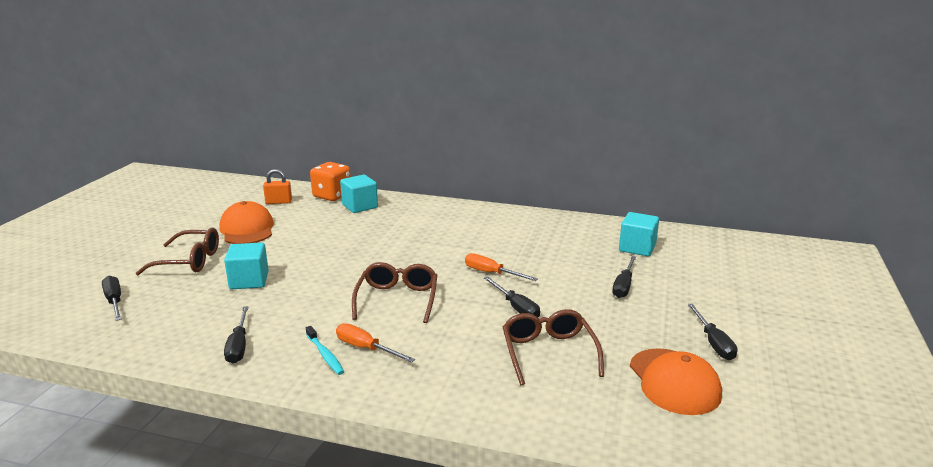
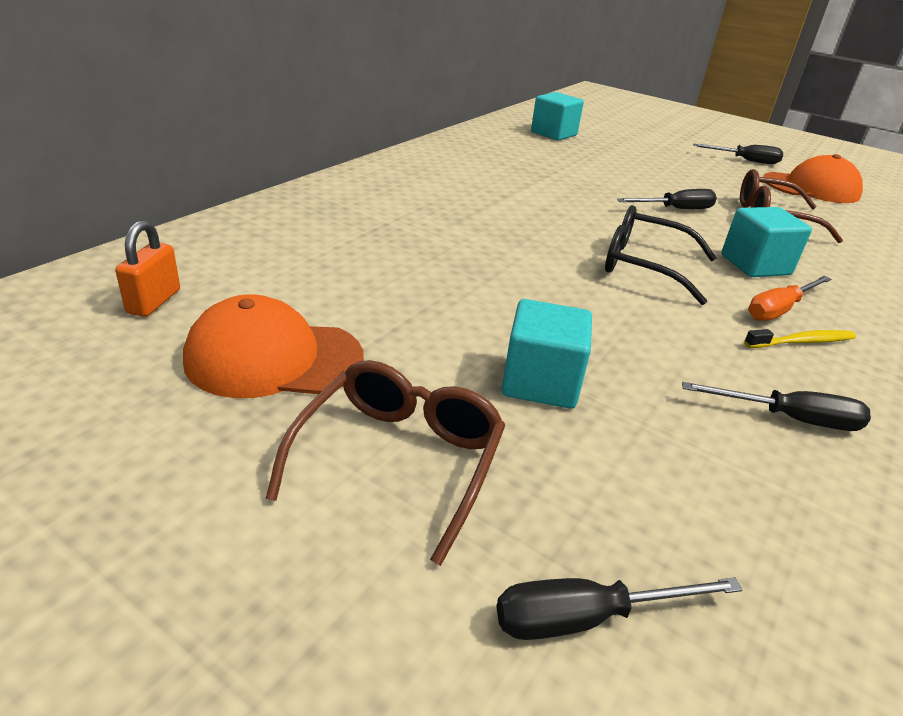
camera: 75 degrees left, 10 degrees up
turquoise toothbrush [306,326,344,375] -> yellow toothbrush [744,329,856,348]
orange dice [310,162,351,201] -> none
turquoise cube [340,175,378,213] -> turquoise cube moved to [721,207,812,277]
brown glasses [352,262,437,323] -> black glasses [605,205,717,305]
orange screwdriver [465,253,538,281] -> none
black screwdriver [612,256,636,298] -> none

